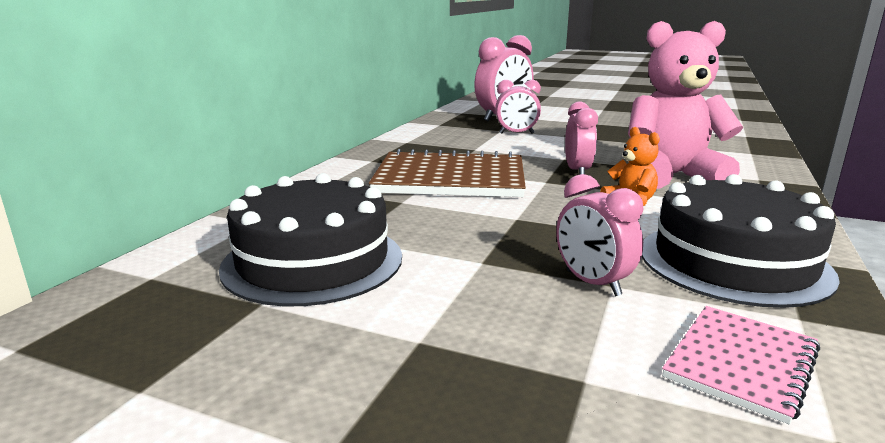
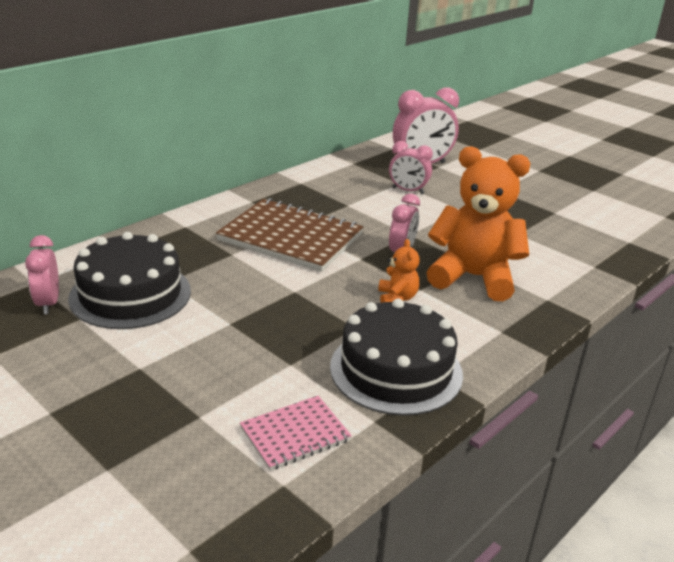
camera: 20 degrees right, 10 degrees up
pink clock [556,174,644,296] -> pink clock moved to [25,235,59,314]
pink teddy bear [628,21,743,189] -> orange teddy bear [427,146,531,301]

